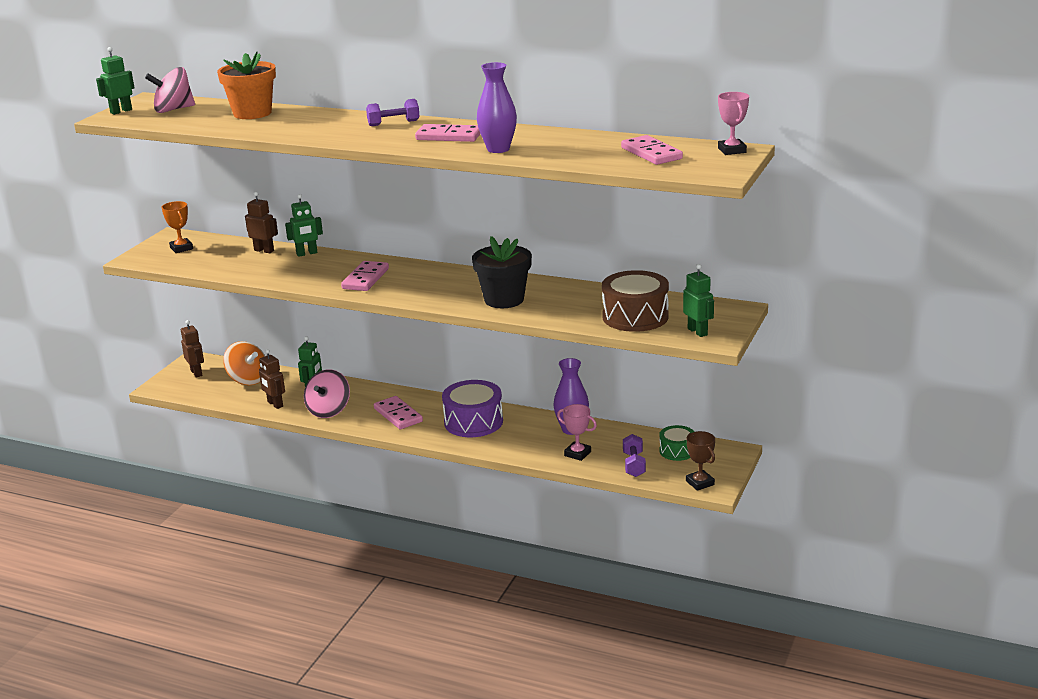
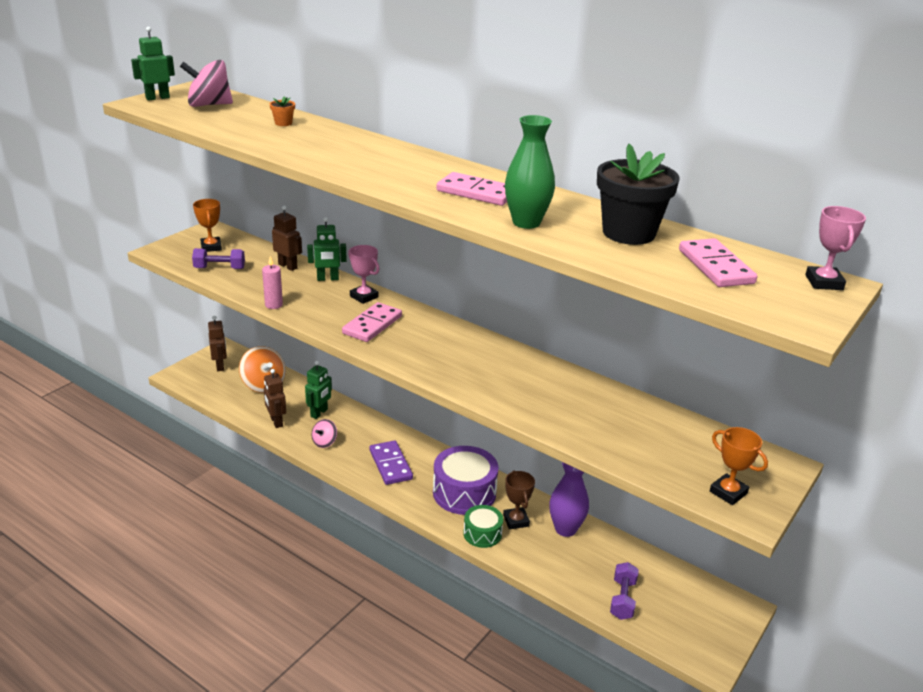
camera: 10 degrees right, 5 degrees up
orange flower pot [217,52,276,119] -> orange flower pot [270,96,295,126], size x0.40
pink spinning top [304,370,350,418] -> pink spinning top [311,419,337,448], size x0.56
purple dumbbell [366,99,420,126] -> purple dumbbell moved to [192,248,245,269]
pink domino [374,396,423,429] -> purple domino [370,441,413,485]
black flower pot [472,236,532,308] -> black flower pot moved to [597,144,679,245]
purple vase [477,62,517,153] -> green vase [505,115,555,229]
pink trophy [557,404,597,461] -> pink trophy moved to [348,245,380,304]
brown drum [602,270,669,332] -> none
green drum [659,425,694,461] -> green drum moved to [463,505,503,548]
green robot [683,264,714,337] -> orange trophy [710,427,768,505]
brown trophy [686,431,715,491] -> brown trophy moved to [503,470,535,529]
none -> pink candle [262,256,283,309]

